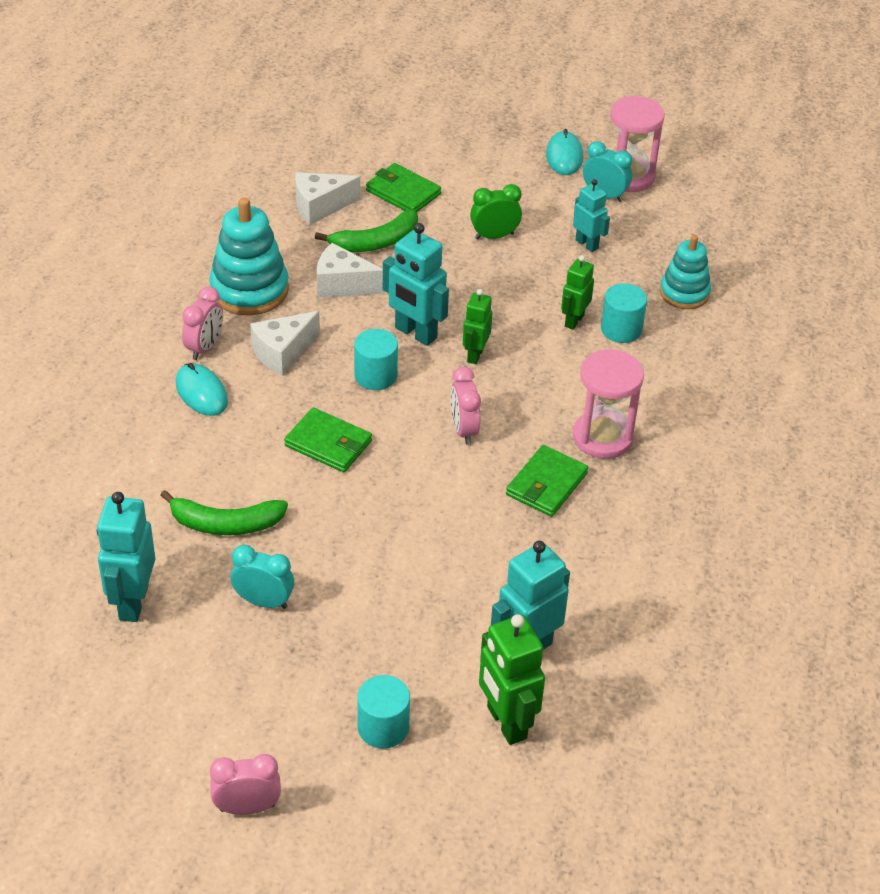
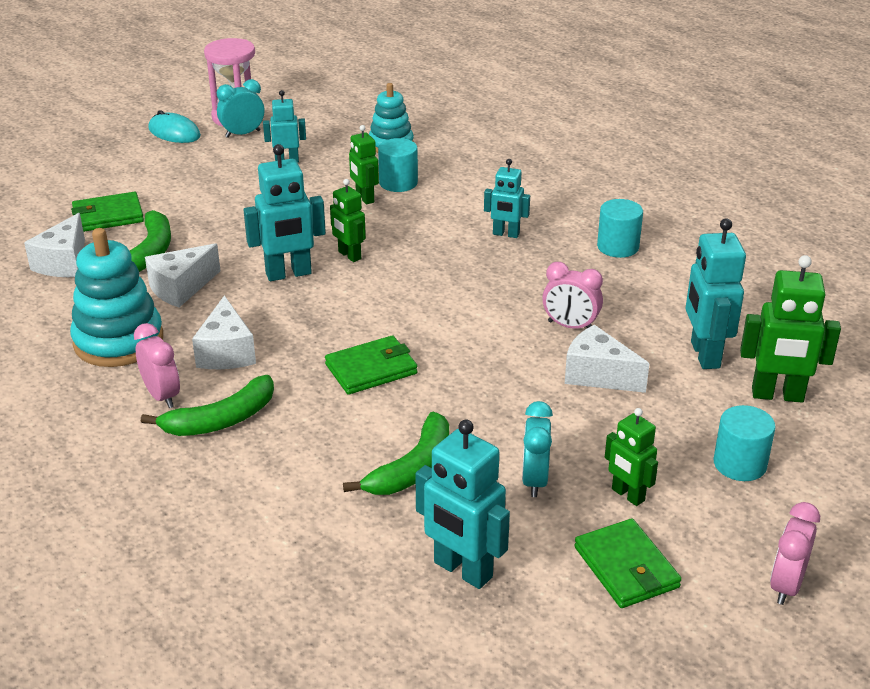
camera: 55 degrees left, 10 degrees down
turquoise mouse [176,363,228,416] -> green banana [141,375,274,436]
turquoise clock [231,545,294,609] -> turquoise clock turned 45 degrees counterclockwise [522,401,553,497]
turquoise cylinder [354,329,398,390] -> turquoise cylinder moved to [597,199,643,258]
pink clock [450,367,481,445] -> pink clock moved to [542,262,603,329]
green clock [470,184,522,239] -> none
green wallet [506,445,588,517] -> green wallet moved to [574,518,682,608]
pink hourglass [573,349,644,459] -> turquoise robot [484,159,530,238]
none -> white cheese [565,325,650,393]
none -> green robot [605,408,658,506]

